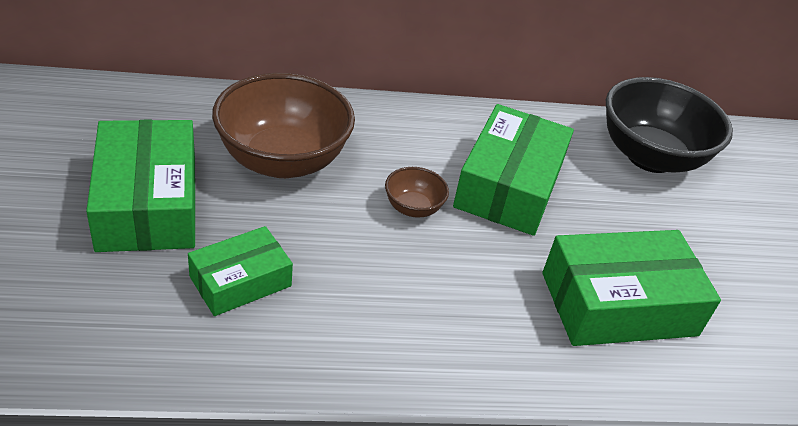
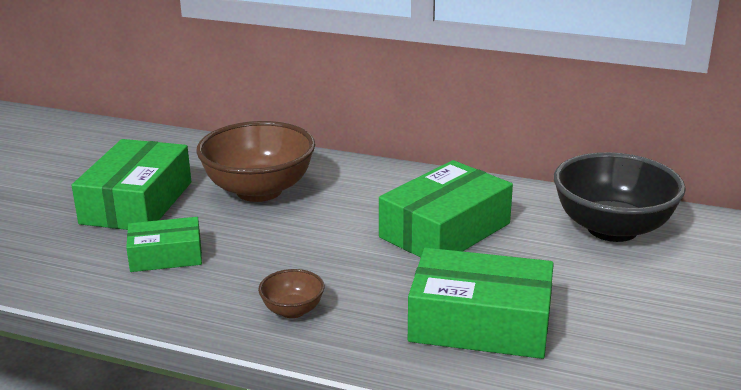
camera: 30 degrees right, 15 degrees down
brown bowl [385,167,449,218] -> brown bowl moved to [258,269,324,318]

